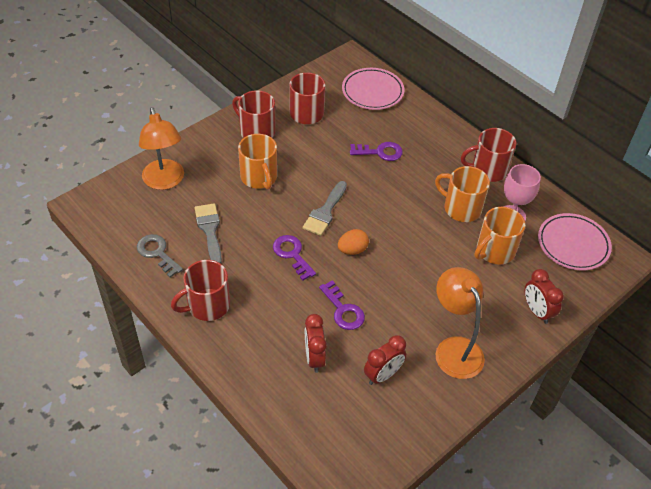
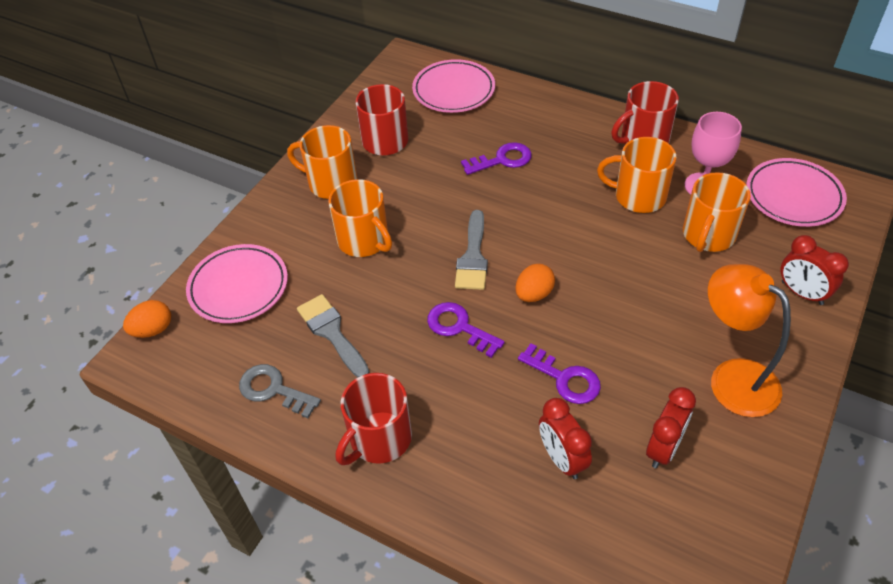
camera: 15 degrees left, 0 degrees up
orange lamp [139,107,184,190] -> pink plate [186,244,288,323]
red mug [232,90,275,138] -> orange mug [287,125,358,199]
none -> orange egg [123,300,171,338]

